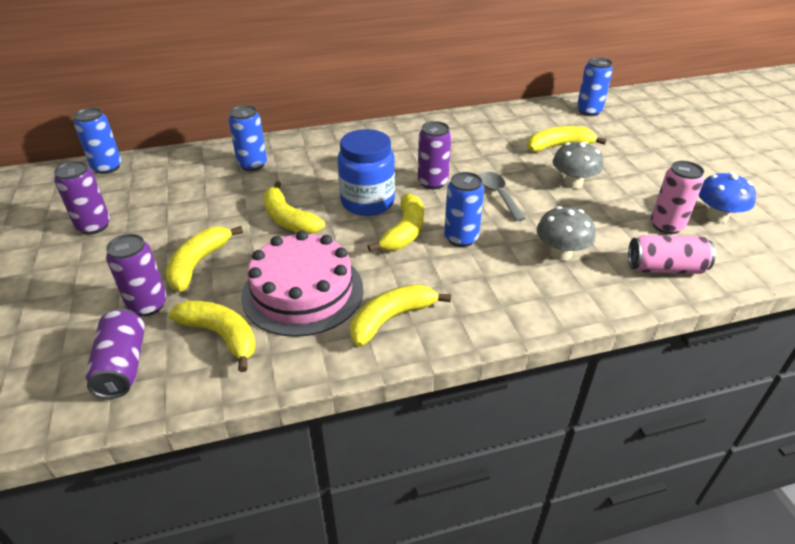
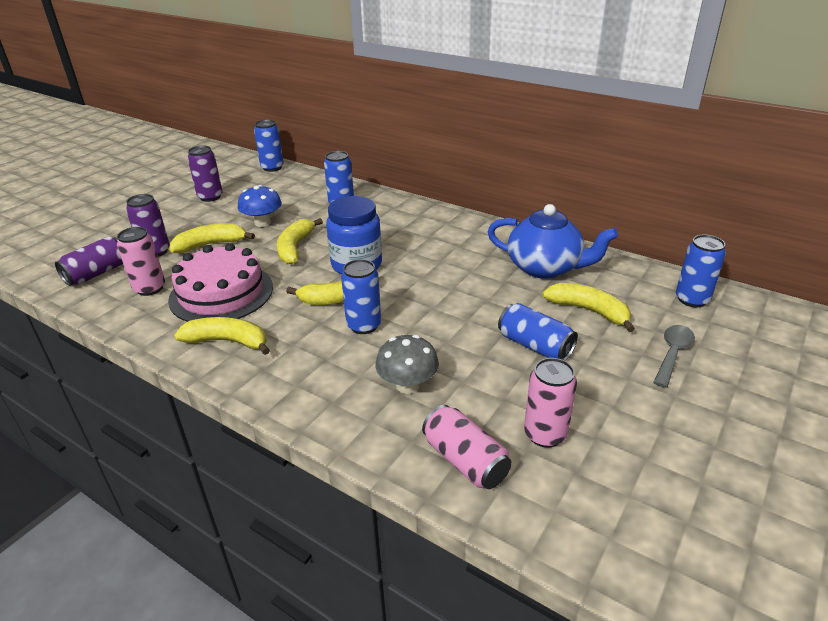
camera: 50 degrees right, 5 degrees down
yellow banana [168,300,256,372] -> pink can [117,227,165,296]
purple can [418,121,451,189] -> none
grey spoon [480,172,526,221] -> grey spoon moved to [653,325,695,388]
grey mushroom [553,141,603,189] -> blue can [498,303,578,361]
blue mushroom [698,172,756,223] -> blue mushroom moved to [238,185,282,227]
none -> blue teapot [487,204,618,279]

